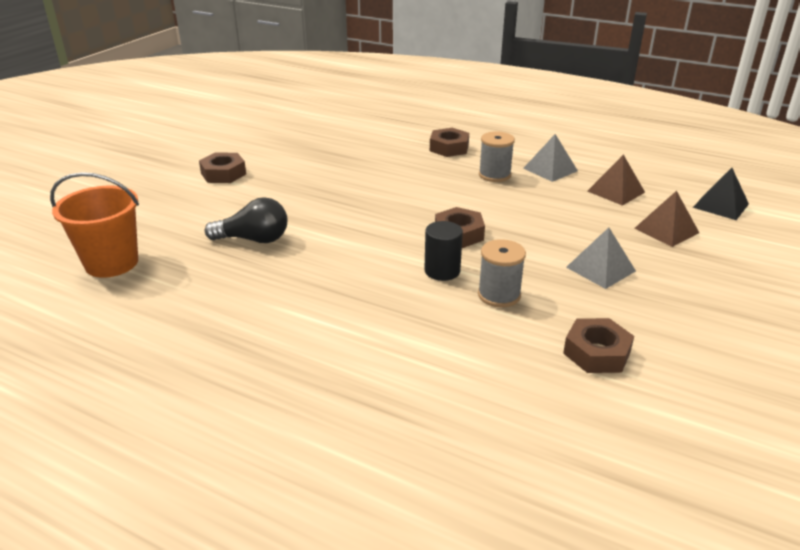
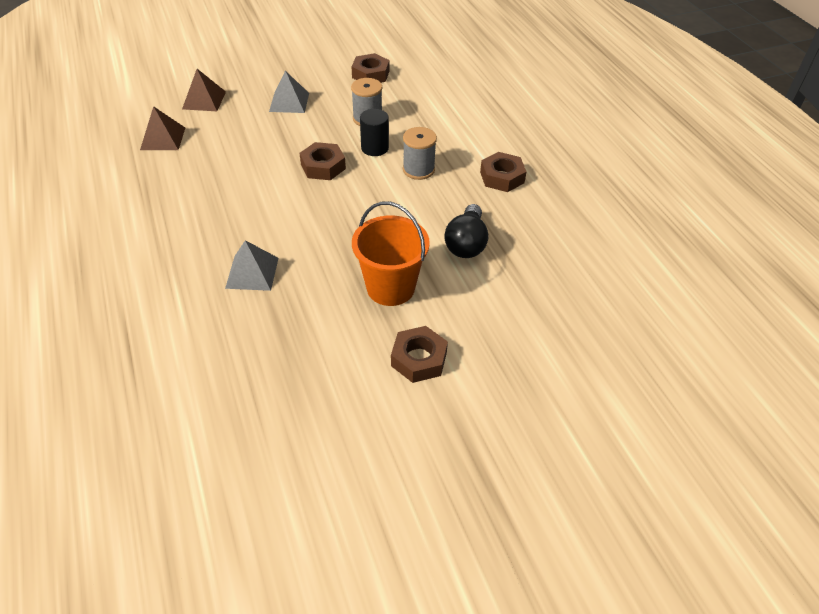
camera: 140 degrees left, 15 degrees up
orange bucket [50,172,139,278] -> orange bucket moved to [352,201,430,306]
black light bulb [205,197,288,243] -> black light bulb turned 120 degrees counterclockwise [444,204,488,258]
brown nut [430,128,469,157] -> brown nut moved to [480,152,527,192]
grey spool [479,131,515,182] -> grey spool moved to [403,127,437,180]
grey pyramid [523,134,578,182] -> grey pyramid moved to [225,240,279,291]
black pyramid [693,168,749,220] -> none

